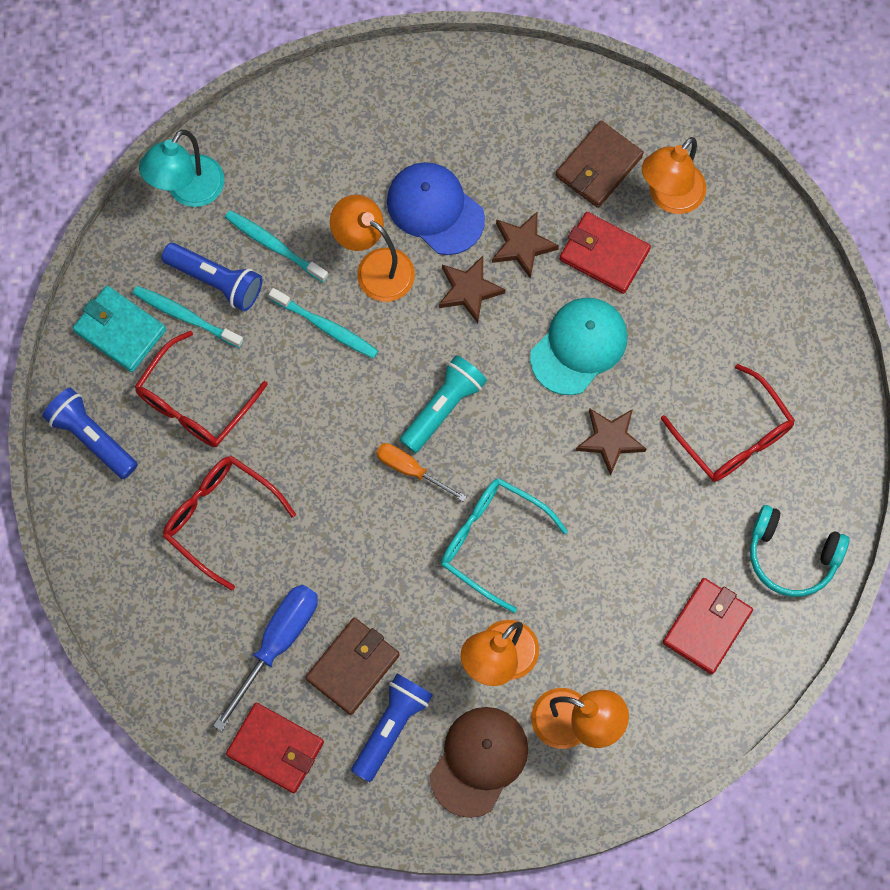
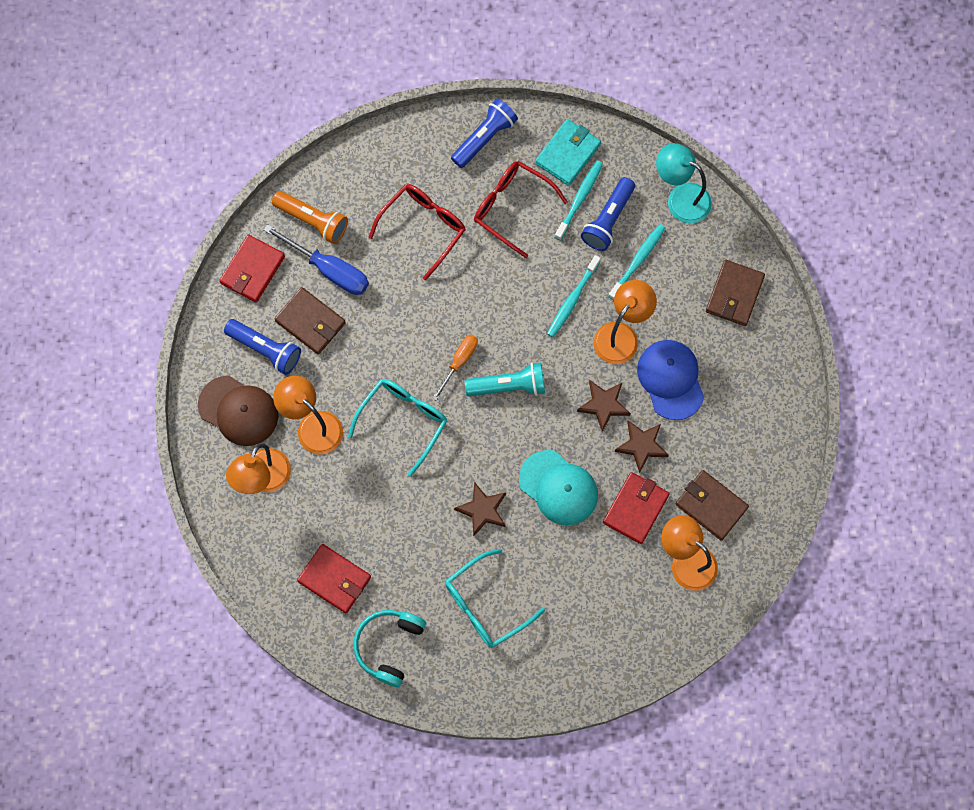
camera: 90 degrees right, 0 degrees up
blue cap [387,162,485,255] -> blue cap turned 60 degrees counterclockwise [637,340,704,420]
turquoise flashlight [400,355,487,453] -> turquoise flashlight turned 45 degrees counterclockwise [465,362,545,396]
red glasses [661,364,795,482] -> turquoise glasses [445,549,545,648]
none -> orange flashlight [272,191,348,244]
none -> brown wallet [706,260,765,326]

